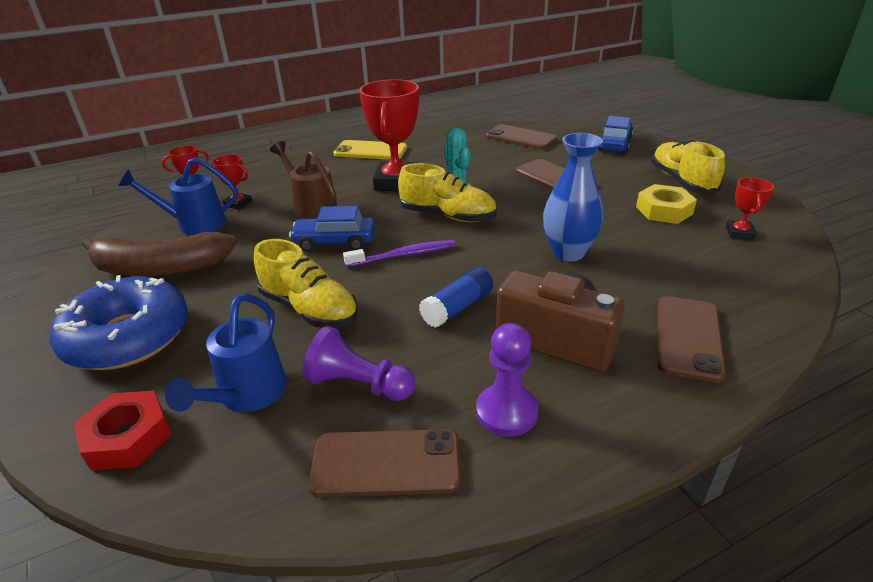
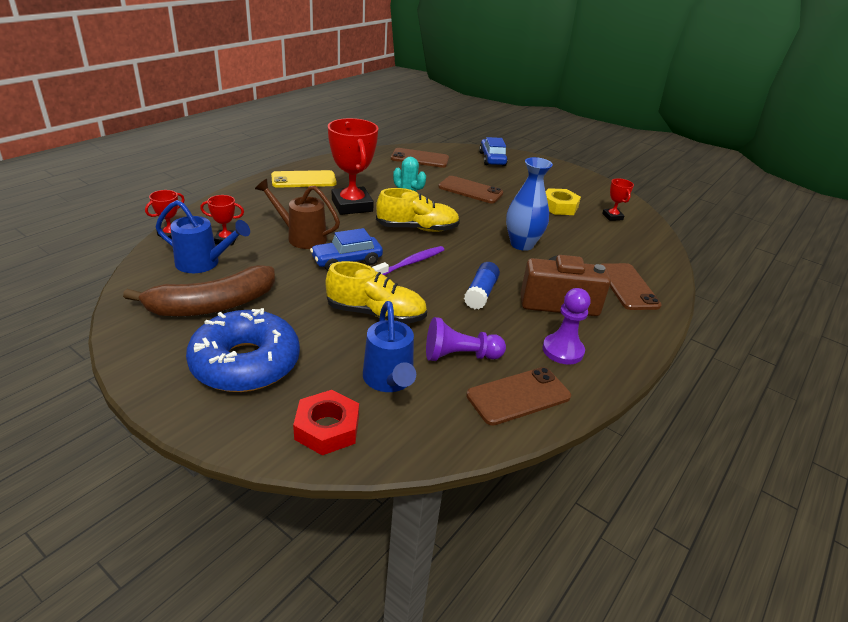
camera: 30 degrees left, 0 degrees up
blue watering can [119,157,238,235] -> blue watering can turned 135 degrees counterclockwise [156,200,250,273]
yellow shoe [652,140,725,194] -> none

